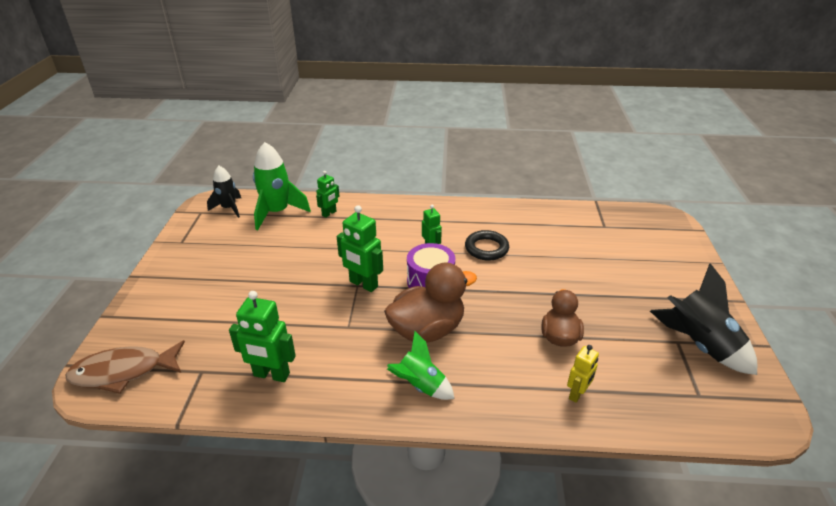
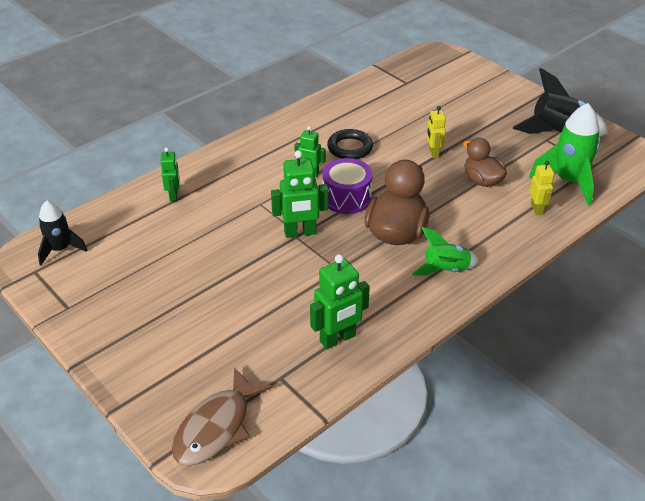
camera: 45 degrees left, 5 degrees up
green rocket [253,142,311,230] -> green rocket moved to [529,103,600,205]
none -> yellow robot [427,106,446,158]

